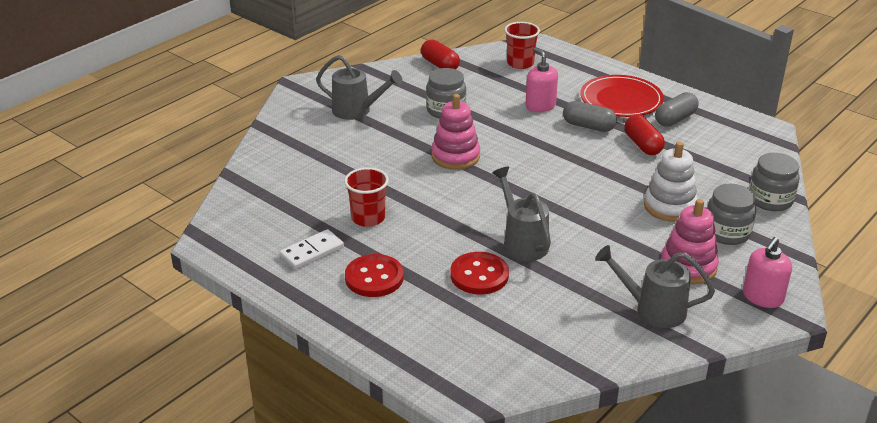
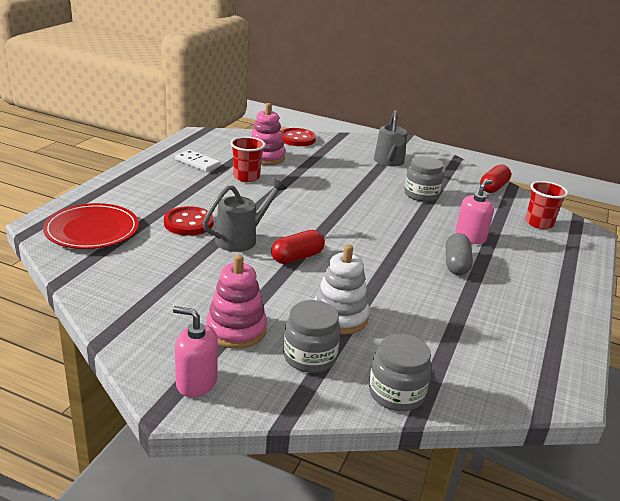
camera: 70 degrees right, 5 degrees down
red button [345,254,404,297] -> red button moved to [281,128,316,146]
pink stacking toy [432,94,480,170] -> pink stacking toy moved to [251,103,285,165]
red plate [581,75,664,117] -> red plate moved to [43,203,139,249]
grey watering can [595,245,715,328] -> none
red capsule [625,115,665,155] -> red capsule moved to [271,230,325,264]
grey capsule [655,92,699,127] -> none

